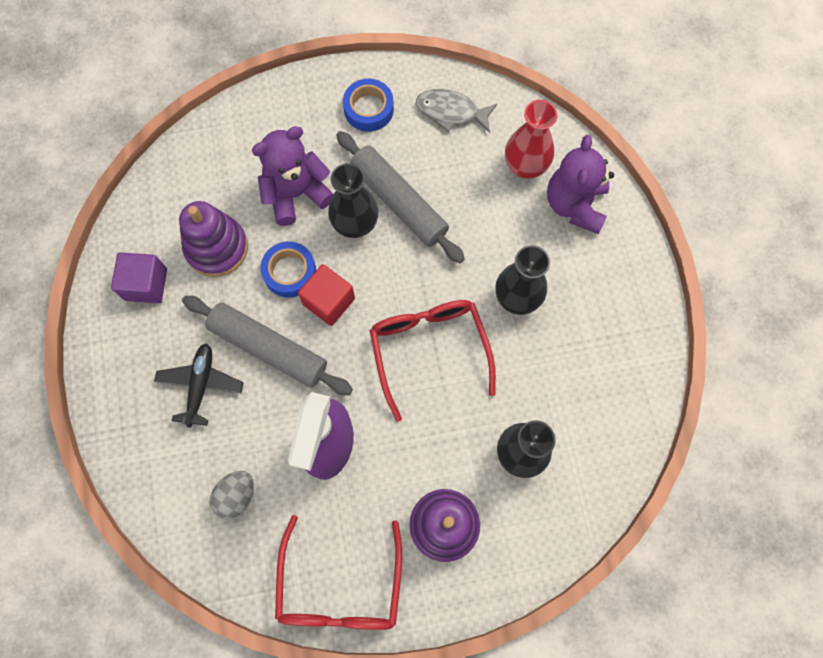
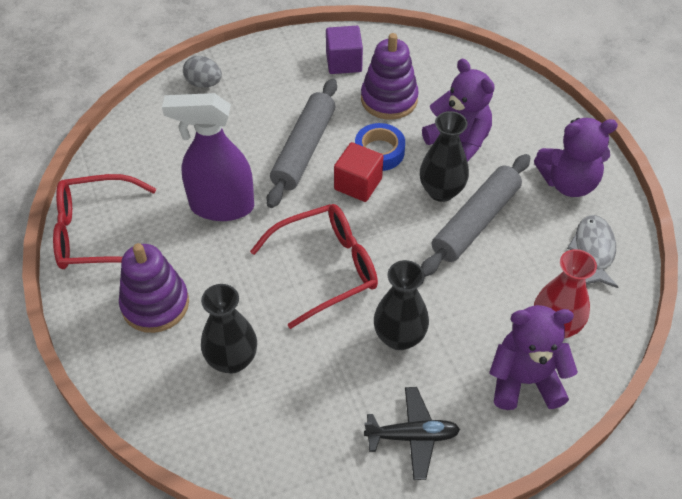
camera: 80 degrees right, 20 degrees down
black plane [154,343,243,428] -> black plane moved to [364,387,460,480]
grey egg [210,471,254,519] -> grey egg moved to [183,56,222,88]
blue tape [343,79,394,132] -> purple teddy bear [534,118,618,197]

